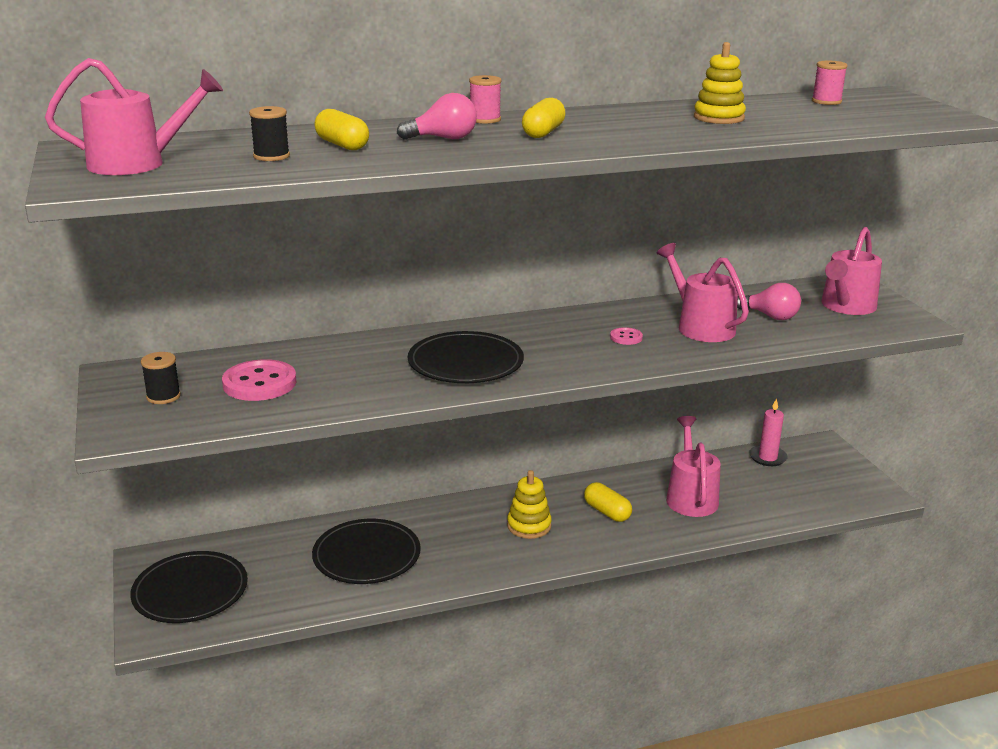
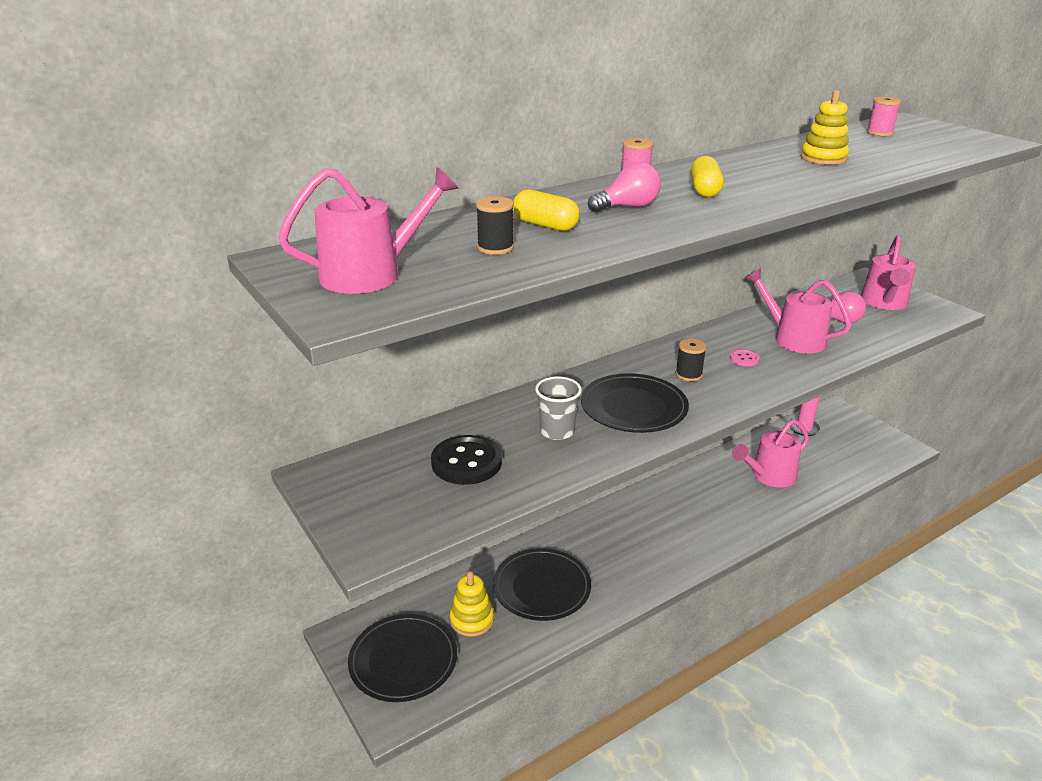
camera: 15 degrees left, 5 degrees up
black spool [141,352,181,404] -> black spool moved to [676,339,707,381]
pink button [222,359,296,401] -> black button [431,435,502,485]
yellow stacking toy [507,470,552,539] -> yellow stacking toy moved to [450,571,494,637]
yellow capsule [584,482,632,522] -> none
pink watering can [666,416,721,517] -> pink watering can turned 105 degrees counterclockwise [732,419,809,488]
none -> grey cup [535,376,582,440]

